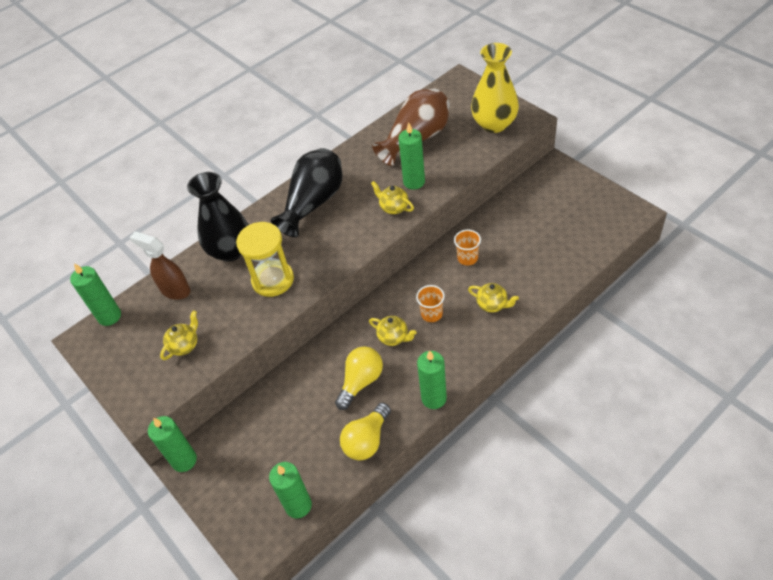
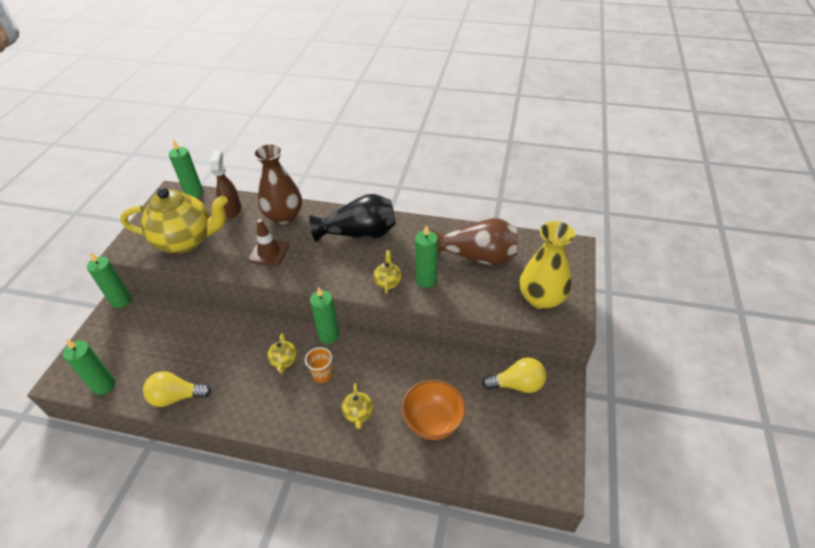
camera: 50 degrees right, 5 degrees down
yellow teapot [160,310,198,360] -> yellow teapot [120,188,228,253], size x2.45
black vase [187,172,249,261] -> brown vase [253,144,302,224]
yellow hourglass [236,222,294,297] -> brown traffic cone [248,219,289,266]
yellow light bulb [335,347,383,410] -> yellow light bulb moved to [482,358,546,393]
green candle [417,350,447,409] -> green candle moved to [310,287,339,344]
orange cup [454,229,481,266] -> none
none -> orange bowl [401,380,466,440]

